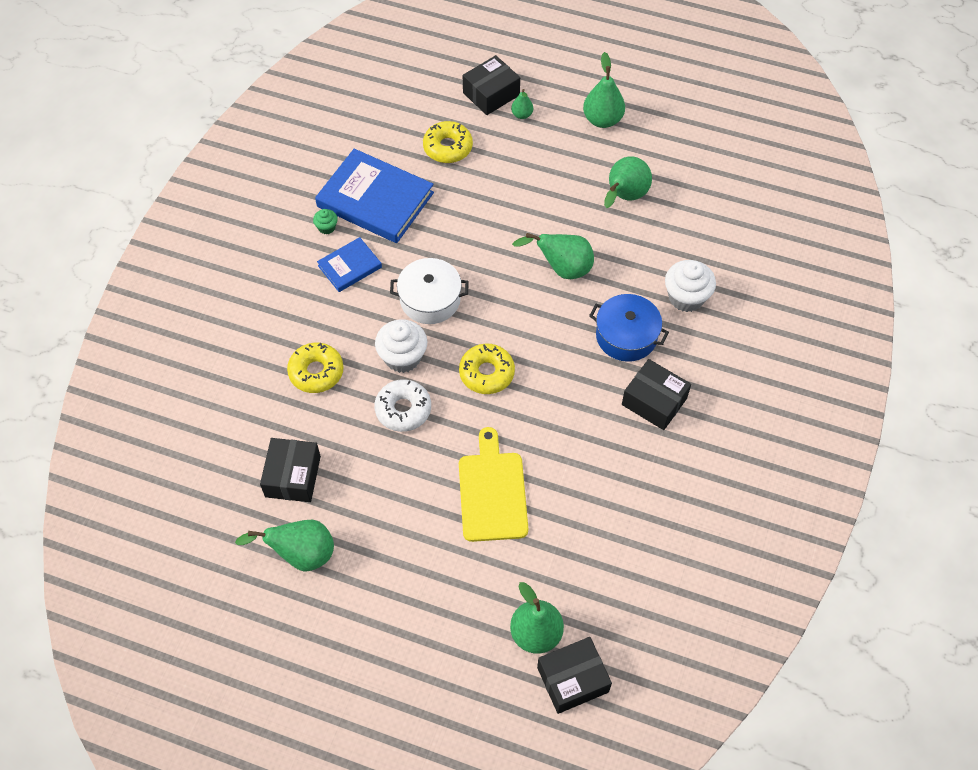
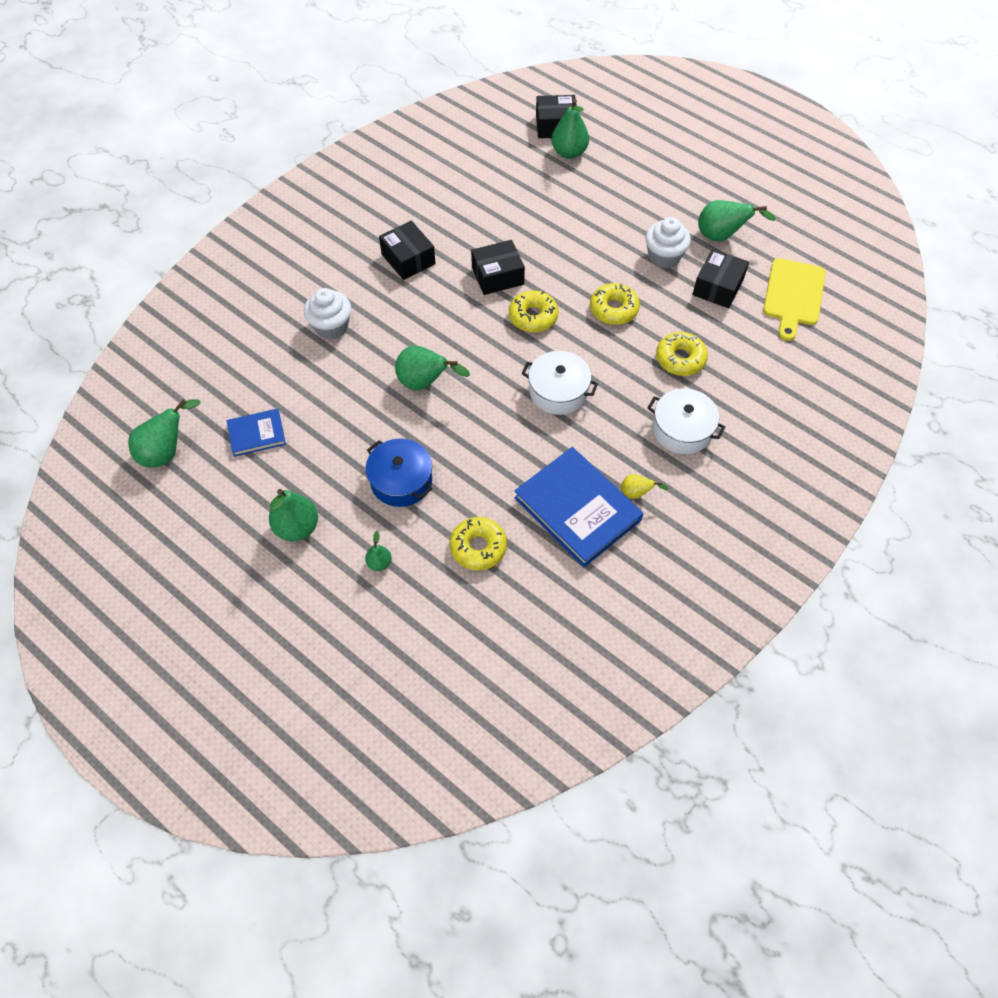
camera: 160 degrees left, 0 degrees up
green cupcake [313,209,338,235] -> yellow pear [621,474,668,499]
blue book [317,237,382,292] -> blue book moved to [227,409,286,457]
white cupcake [375,319,427,373] -> white cupcake moved to [645,217,691,269]
white donut [375,379,431,432] -> yellow donut [590,283,640,325]
yellow cutting board [459,427,528,542] -> yellow cutting board moved to [763,258,826,341]
black box [463,55,520,115] -> black box moved to [471,240,525,295]
blue pot [589,294,669,362] -> blue pot moved to [366,439,432,507]
green pear [604,156,652,208] -> green pear moved to [128,399,200,468]
none -> white pot [648,389,725,454]

